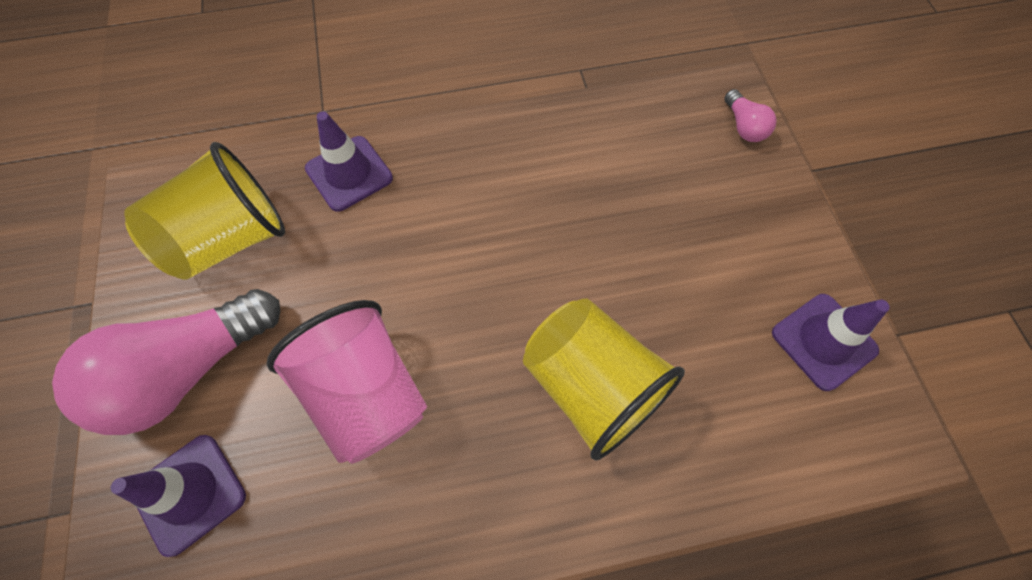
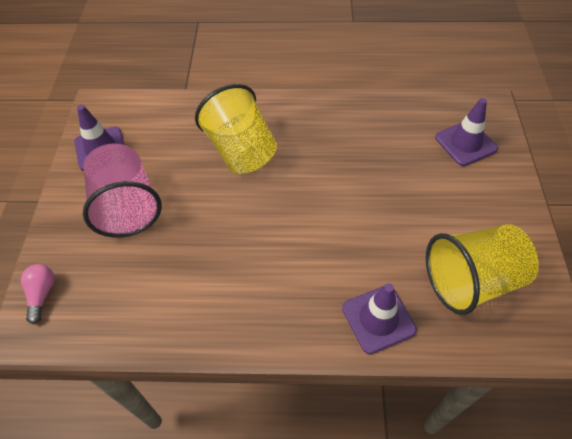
camera: 165 degrees left, 10 degrees down
pink light bulb [52,289,280,435] -> none
pink cup [266,300,427,464] -> pink cup moved to [83,143,162,238]

